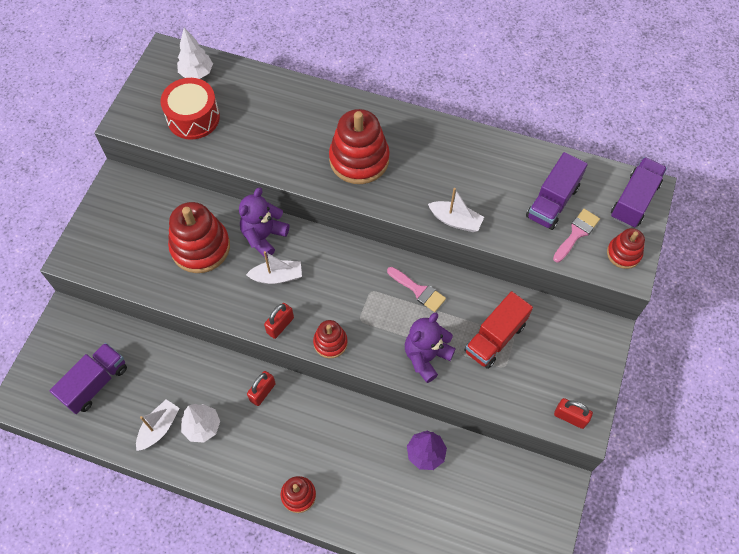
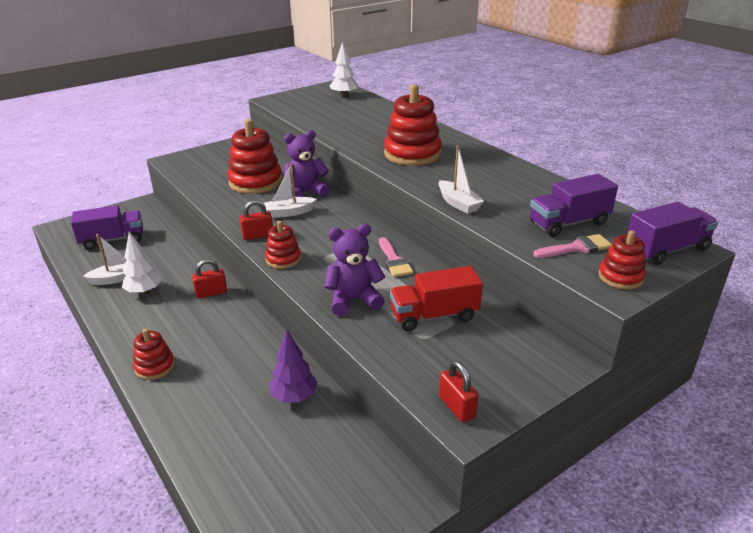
camera: 35 degrees right, 30 degrees down
red drum [160,78,220,140] -> none
white boat [246,251,302,284] -> white boat turned 135 degrees clockwise [263,164,317,218]

